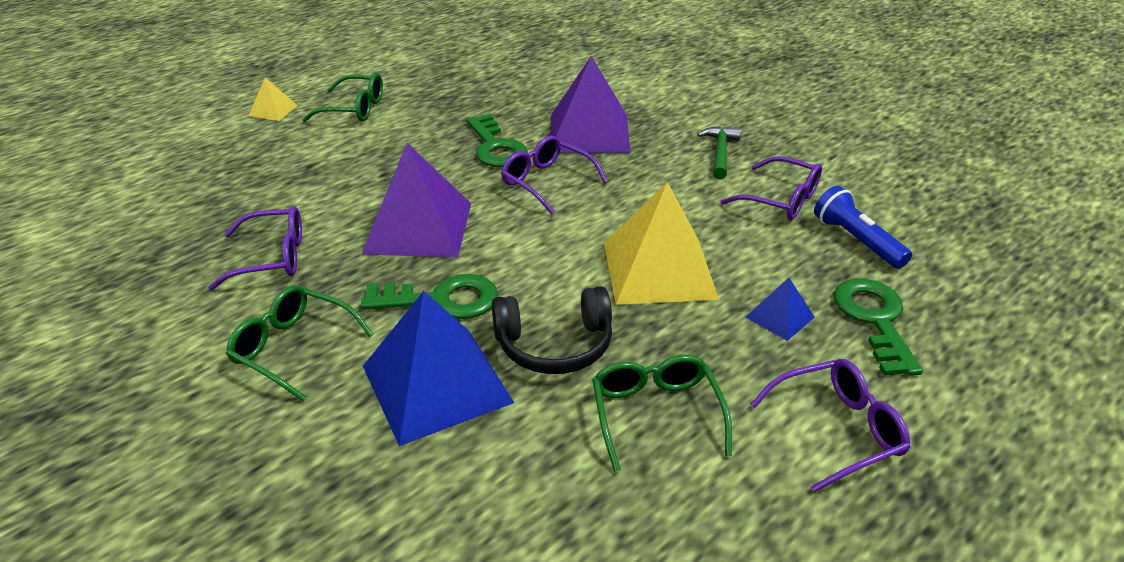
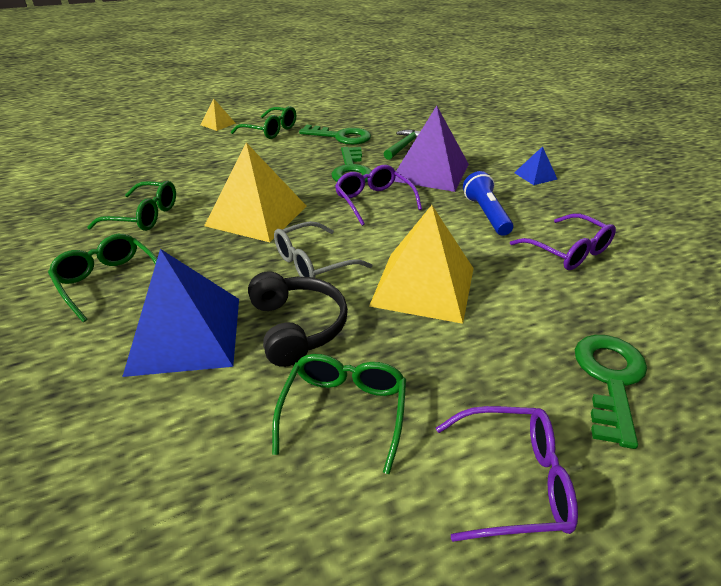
camera: 20 degrees right, 0 degrees up
purple glasses [208,206,302,290] -> green glasses [88,181,176,231]
green key [361,274,498,319] -> green key moved to [299,125,371,145]
purple pyramid [362,143,471,257] -> yellow pyramid [204,143,306,242]
black headphones [492,286,612,374] -> black headphones turned 120 degrees counterclockwise [248,271,348,367]
green hammer [697,126,741,179] -> green hammer moved to [384,130,420,160]
blue pyramid [746,278,815,341] -> blue pyramid moved to [514,146,557,185]
blue flashlight [814,186,912,269] -> blue flashlight moved to [463,171,514,236]
none -> grey glasses [274,221,372,278]

